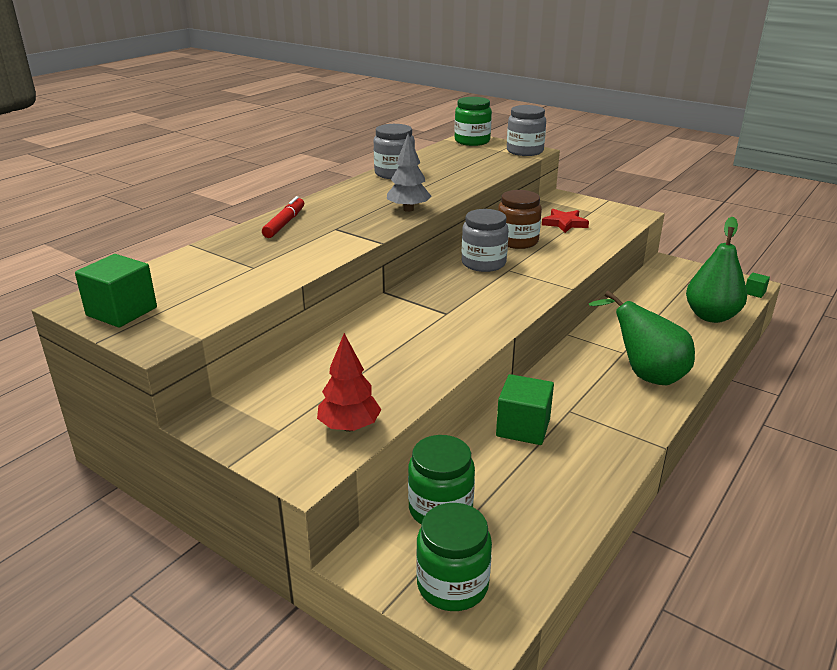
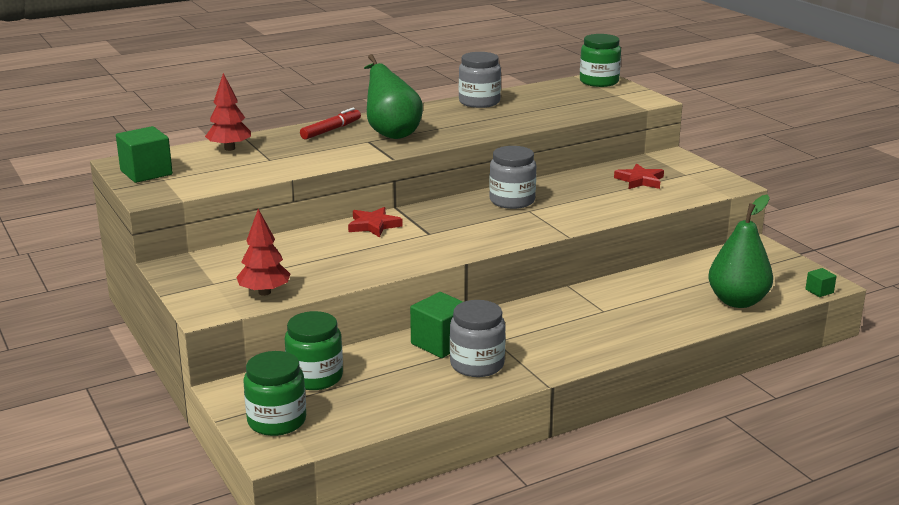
camera: 25 degrees right, 5 degrees down
grey tree [387,134,431,212] -> none
brown jar [498,190,542,249] -> none
grey jar [507,105,546,156] -> grey jar moved to [450,300,506,377]
green pear [589,291,695,385] -> green pear moved to [364,54,423,139]
none -> red tree [205,73,251,151]
none -> red star [348,207,403,237]

